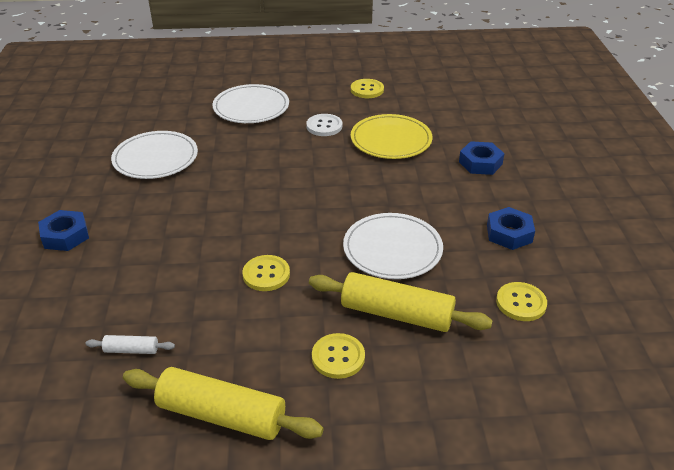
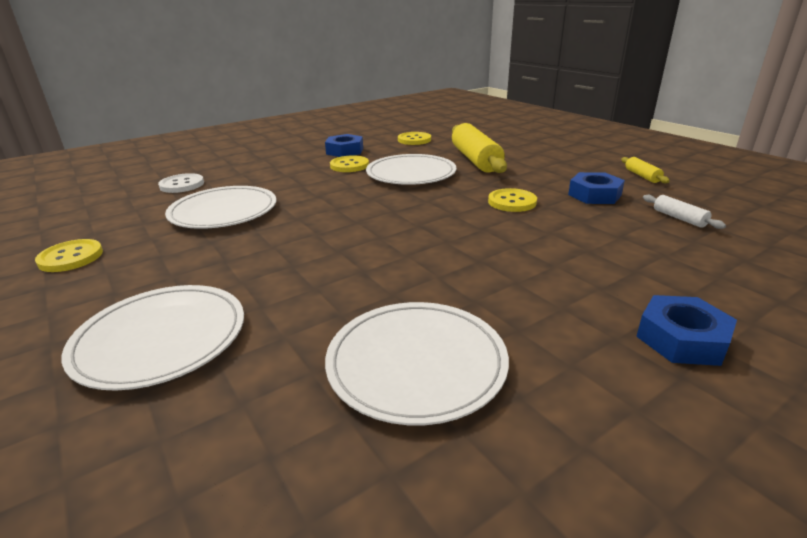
camera: 120 degrees left, 10 degrees down
yellow rolling pin [123,367,324,440] -> yellow rolling pin [621,157,670,183], size x0.45
white button [306,114,342,136] -> white button moved to [158,173,204,193]
yellow button [312,333,365,379] -> yellow button moved to [330,155,369,172]
yellow plate [351,114,432,159] -> white plate [165,186,277,229]
blue nut [459,141,505,175] -> blue nut moved to [568,172,625,204]

